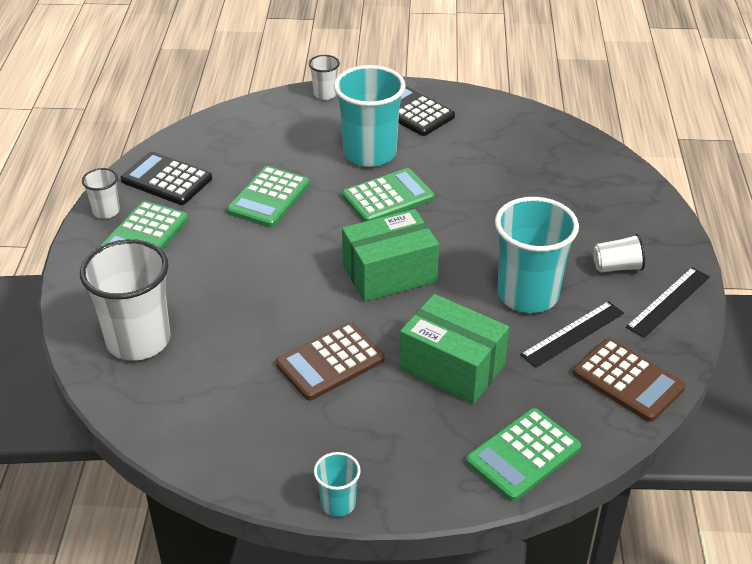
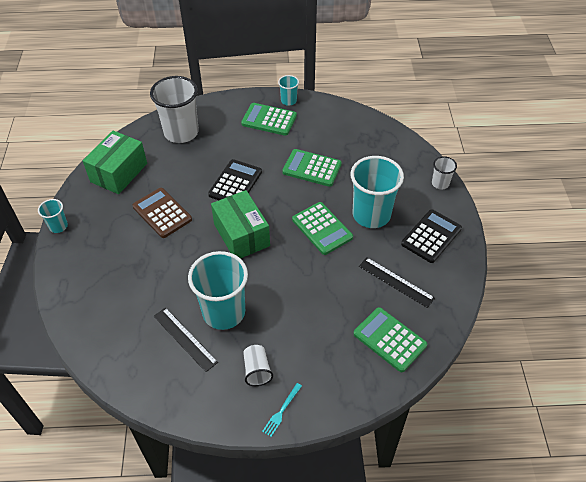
camera: 85 degrees right, 10 degrees up
white cup [82,168,120,219] -> turquoise cup [278,75,299,106]
black calculator [120,152,212,205] -> black calculator moved to [208,159,262,200]
green box [399,294,509,404] -> green box moved to [83,131,147,194]
green calculator [466,408,581,501] -> green calculator moved to [354,307,427,372]
brown calculator [573,338,685,422] -> none
black ruler [626,267,710,338] -> black ruler moved to [359,257,435,308]
none -> turquoise fork [262,383,302,437]

